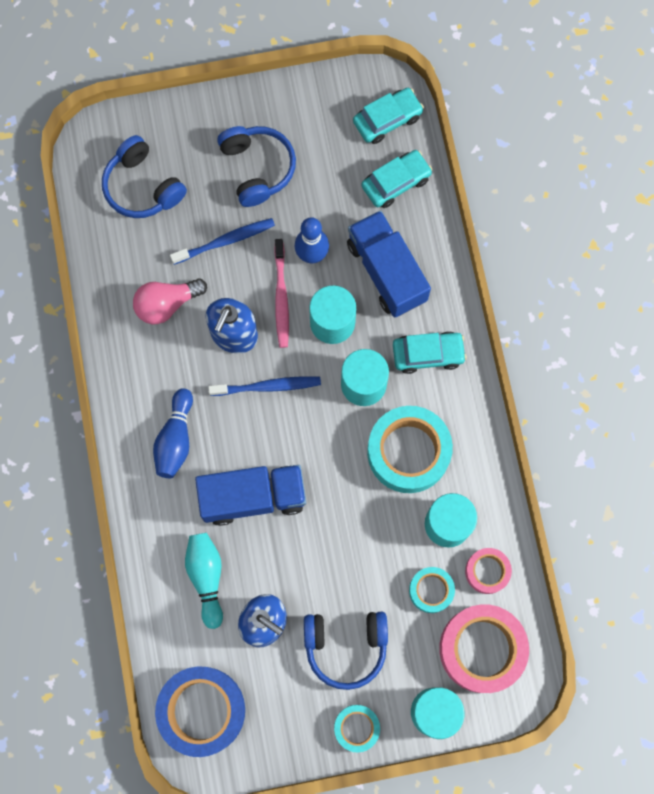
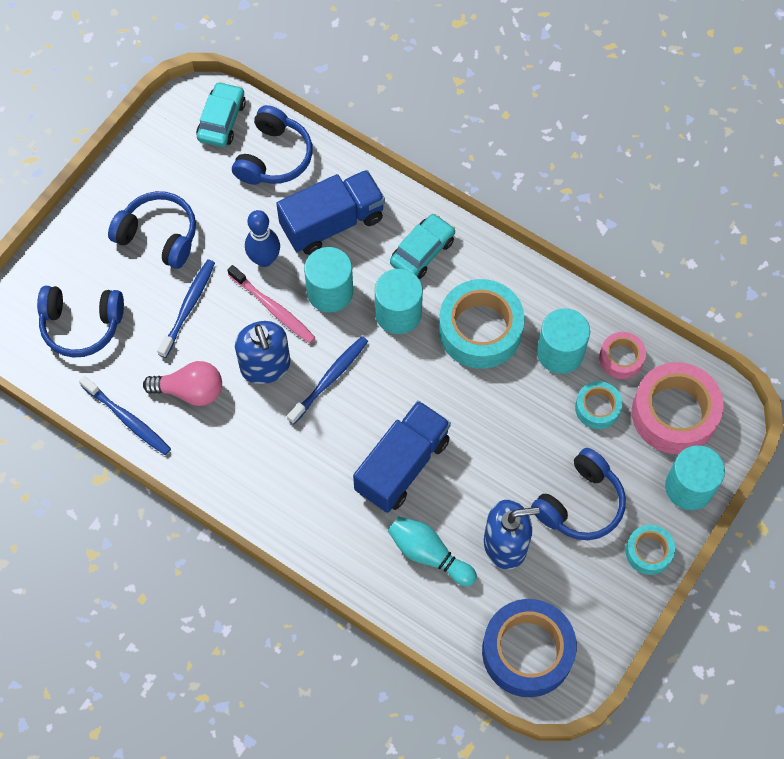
camera: 45 degrees left, 10 degrees down
pink light bulb [133,278,207,324] -> pink light bulb turned 105 degrees counterclockwise [143,361,222,406]
blue bowling pin [153,388,193,478] -> none
blue truck [347,210,431,318] -> blue truck turned 135 degrees clockwise [276,170,385,255]
turquoise car [361,150,433,208] -> blue headphones [232,105,313,185]
none -> blue toothbrush [79,376,171,455]

